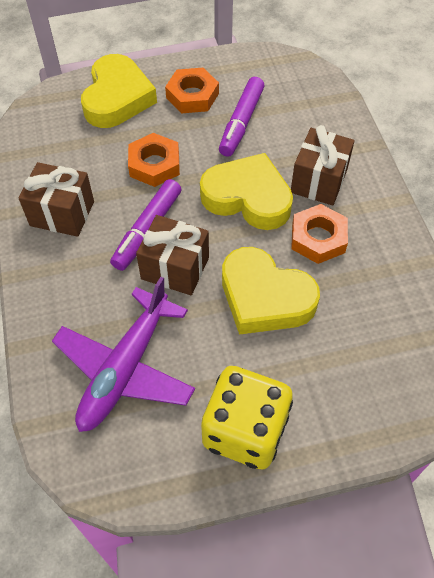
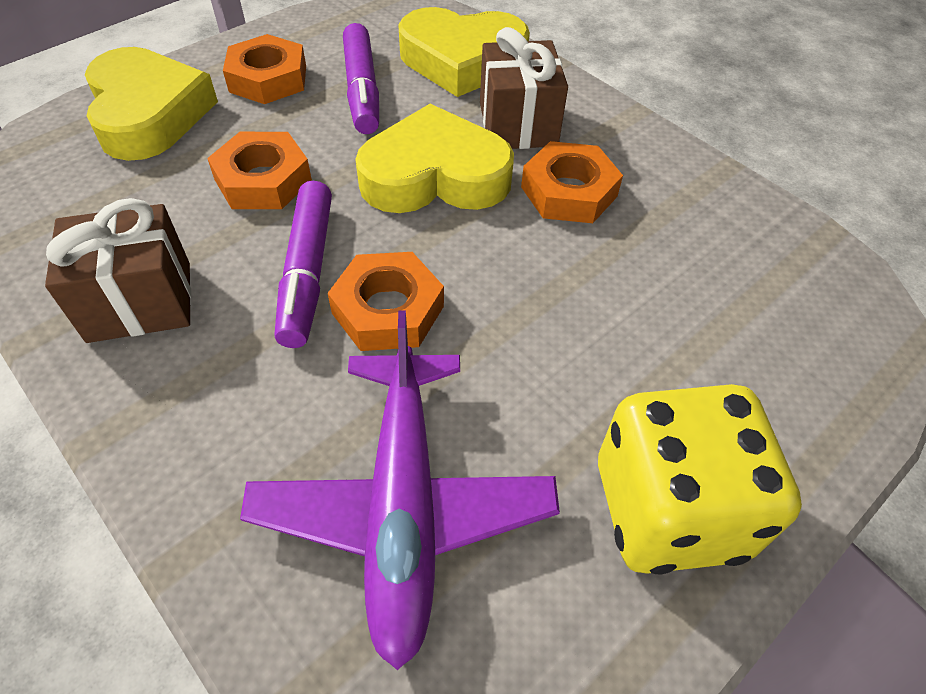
camera: 30 degrees left, 5 degrees down
brown gift [136,215,209,295] -> orange nut [328,252,444,351]
yellow heart [222,247,320,335] -> yellow heart moved to [398,7,530,97]

